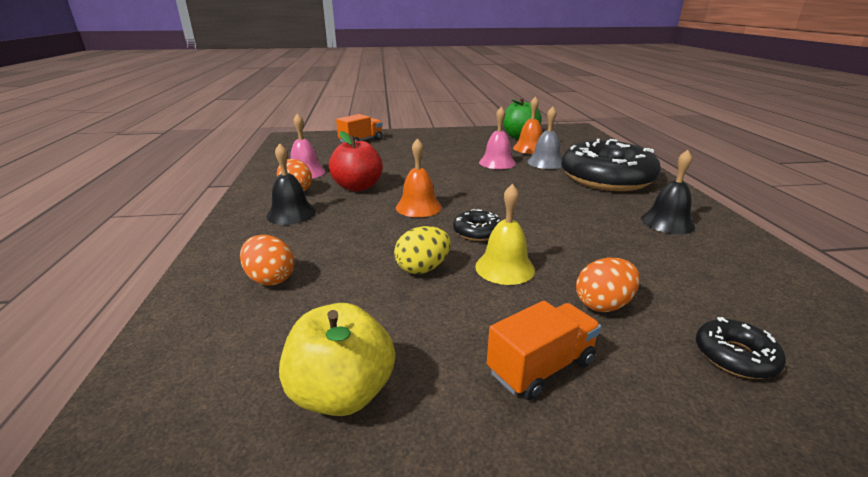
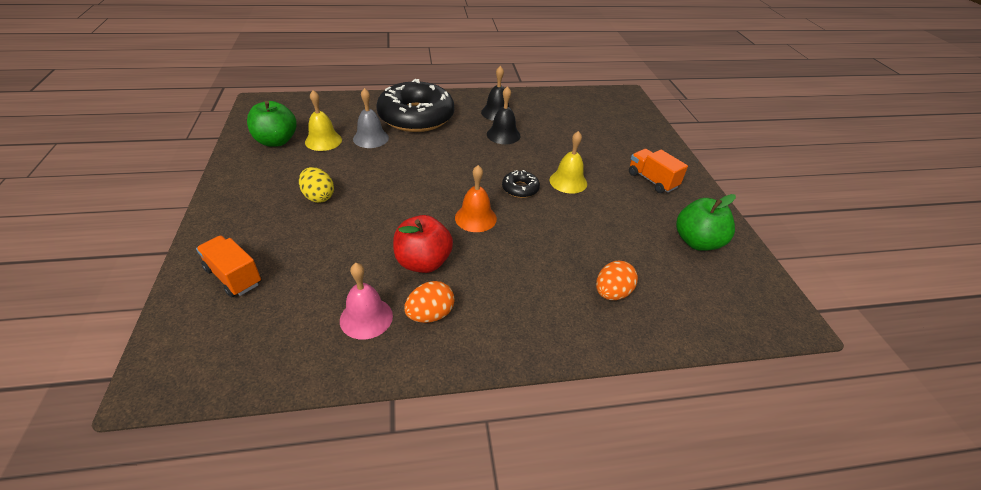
camera: 95 degrees left, 15 degrees up
black bell [267,143,316,225] -> black bell moved to [487,86,520,144]
yellow apple [279,303,395,416] -> green apple [676,194,736,251]
yellow egg [394,226,451,274] -> yellow egg moved to [299,167,334,203]
pink bell [479,107,516,169] -> none
orange bell [513,96,542,154] -> yellow bell [305,90,342,151]
orange egg [576,258,640,312] -> none
black donut [696,317,786,379] -> none

